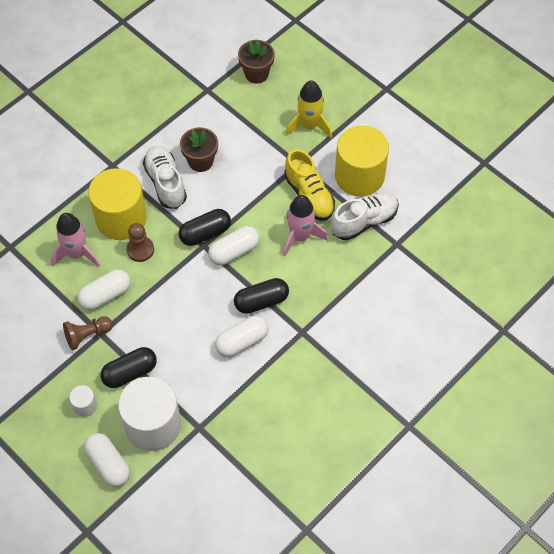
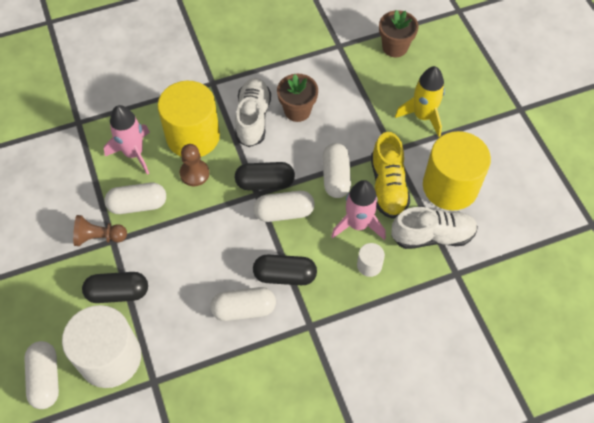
camera: 25 degrees right, 0 degrees up
white cylinder [69,385,97,417] -> white cylinder moved to [357,243,385,277]
none -> white capsule [323,143,351,198]

